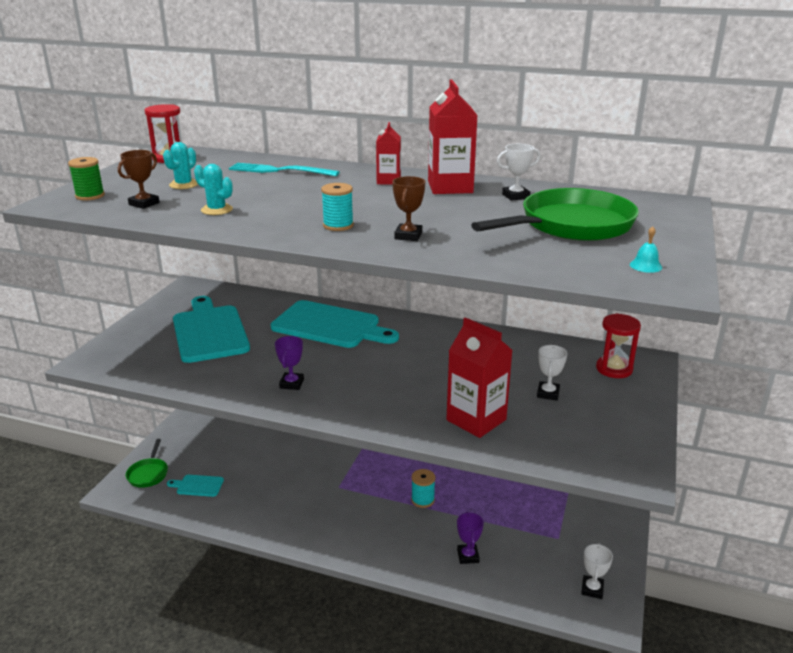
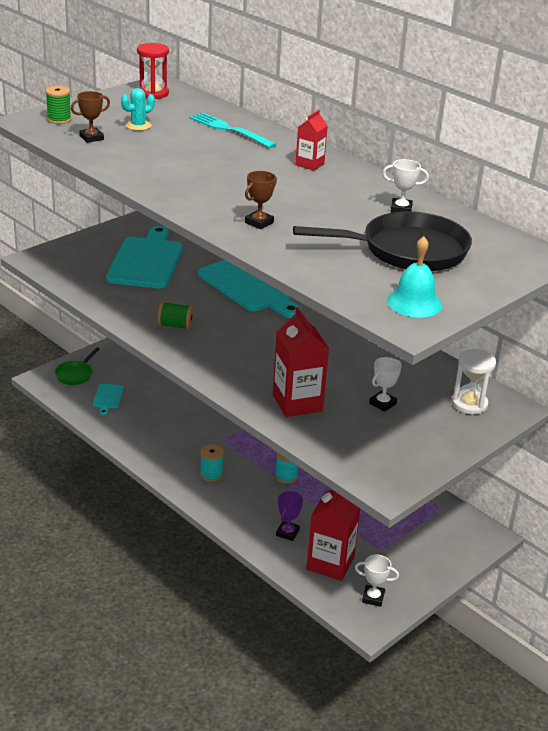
camera: 25 degrees right, 5 degrees up
turquoise cutting board [167,475,224,497] -> turquoise cutting board turned 120 degrees counterclockwise [93,384,124,416]
turquoise cactus [194,164,233,215] -> none
purple trophy [275,336,304,390] -> green spool [158,302,194,330]
turquoise spool [321,183,354,231] -> turquoise spool moved to [200,444,224,482]
red carton [428,79,478,194] -> red carton moved to [307,489,360,581]
green pan [471,188,639,241] -> black pan [293,211,472,271]
white trophy [581,543,613,599] -> white trophy turned 60 degrees clockwise [355,554,399,607]
red hourglass [596,314,641,378] -> white hourglass [451,349,496,415]
turquoise bell [630,226,662,273] -> turquoise bell [387,236,442,318], size x1.96

